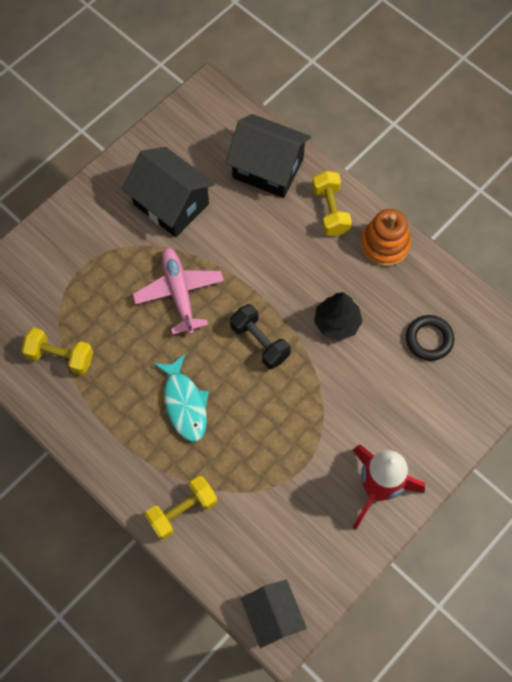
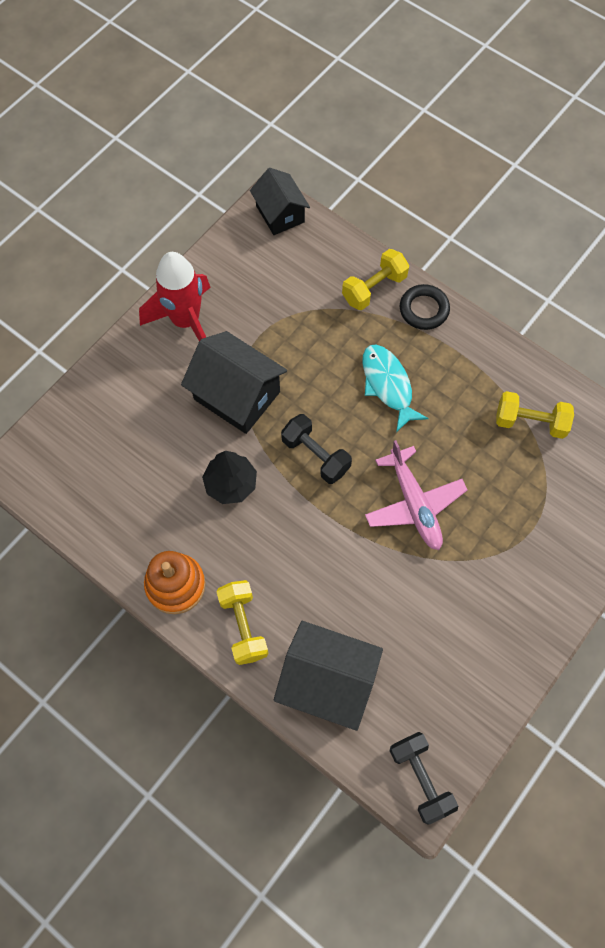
camera: 175 degrees right, 0 degrees up
black house [122,147,215,237] -> black house moved to [181,331,287,434]
black ring [406,315,454,361] -> black ring moved to [400,284,450,330]
none -> black dumbbell [390,732,458,824]

